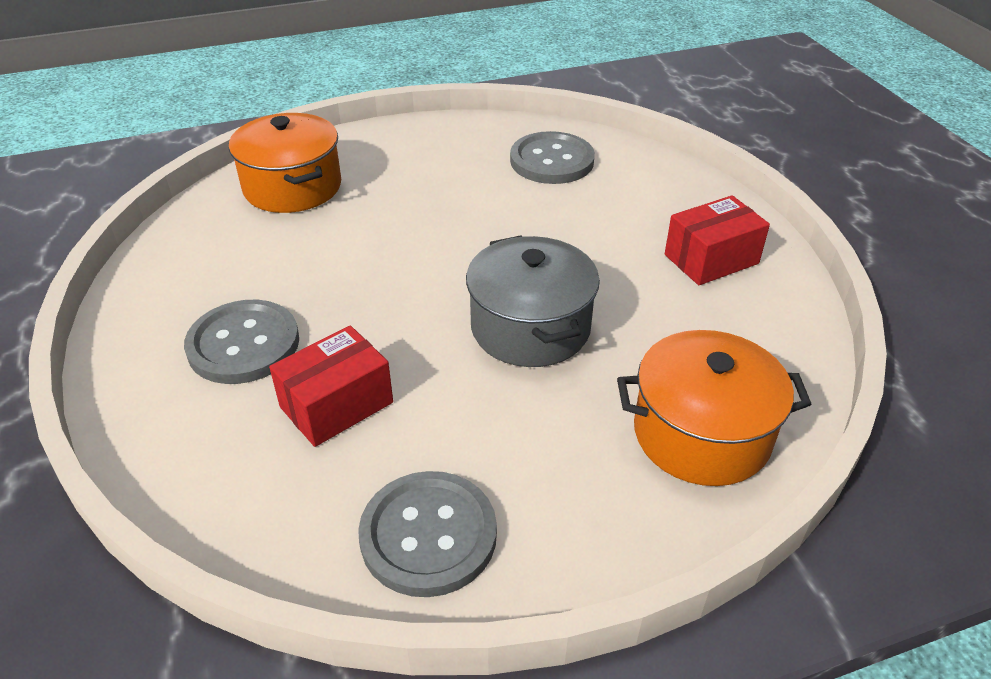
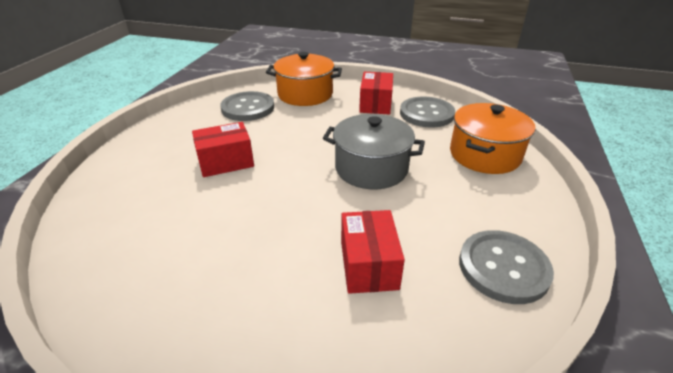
camera: 55 degrees left, 5 degrees down
grey button [184,300,299,384] -> grey button moved to [400,96,455,128]
orange pot [229,113,341,213] -> orange pot moved to [266,52,342,106]
none -> red box [192,122,254,177]

